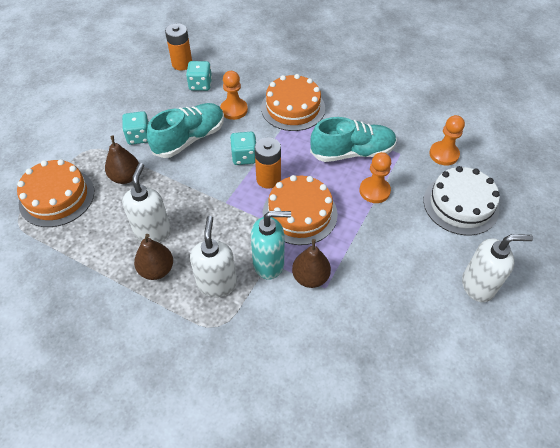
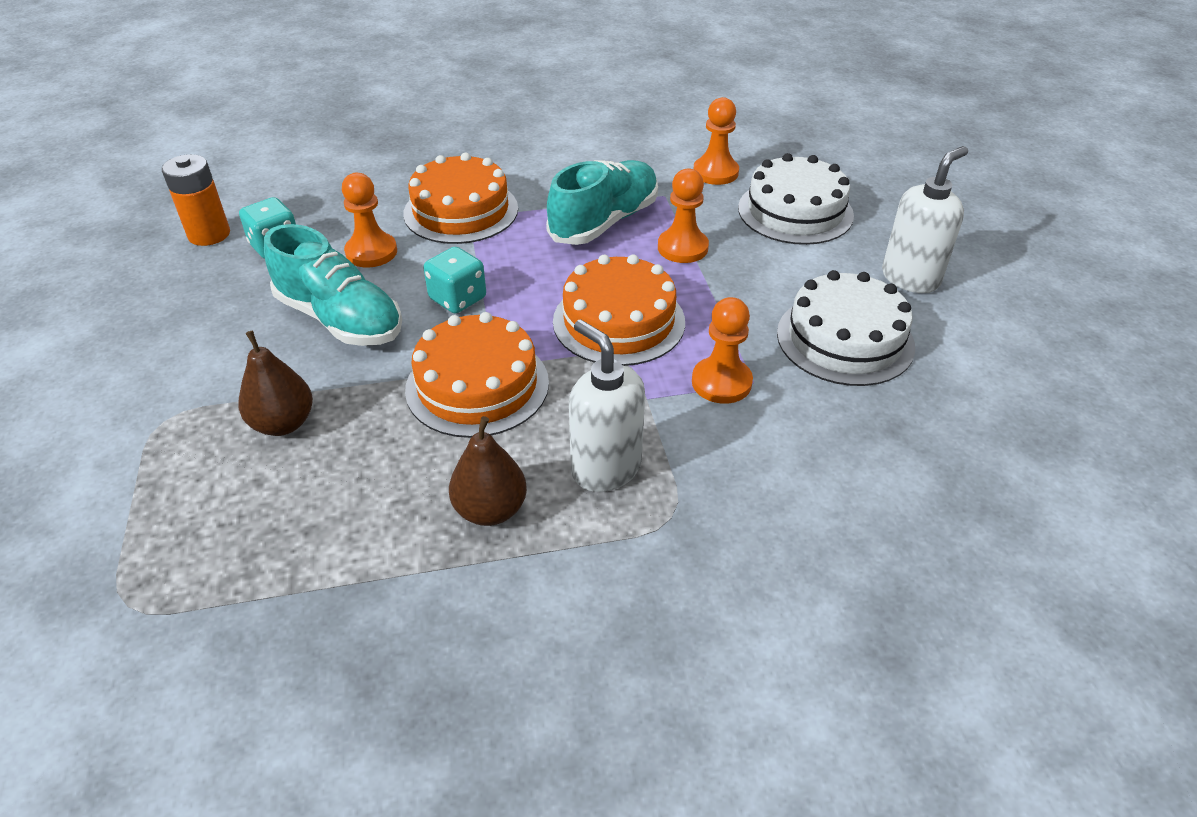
camera: 40 degrees left, 10 degrees down
orange cake [17,159,94,227] -> orange cake moved to [405,312,549,438]
turquoise dice [122,111,149,145] -> none
white soap dispenser [122,163,171,243] -> none
turquoise shoe [147,103,224,158] -> turquoise shoe turned 120 degrees clockwise [264,224,402,346]
turquoise soap dispenser [251,211,291,280] -> none
orange battery [255,137,281,188] -> none
brown pear [292,239,331,288] -> orange pawn [692,297,753,404]
none -> white cake [777,270,915,386]

